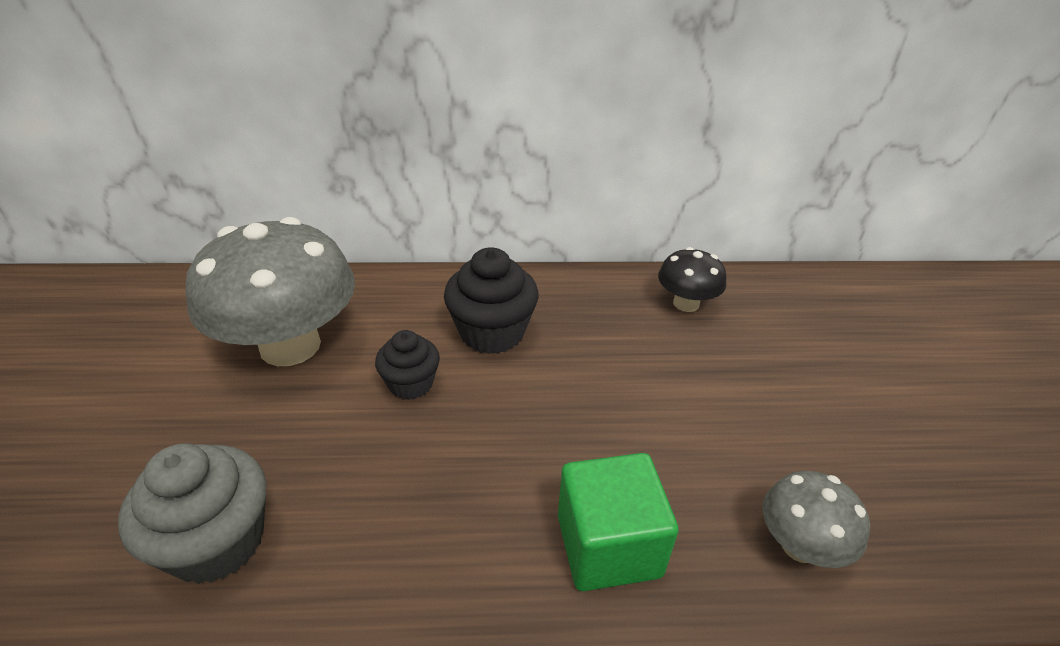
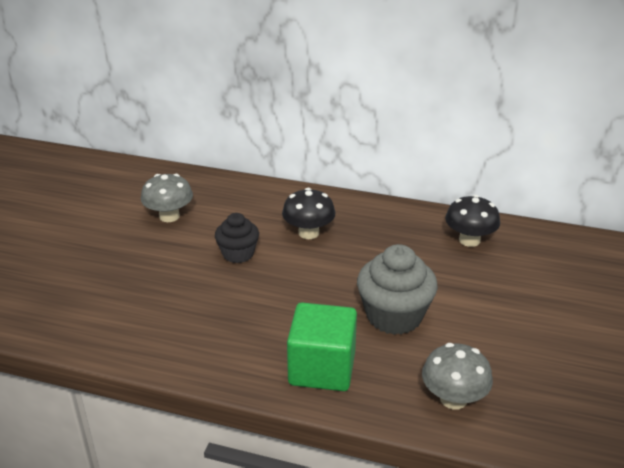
camera: 20 degrees right, 5 degrees down
grey cupcake [118,443,267,584] -> grey cupcake moved to [357,244,438,335]
grey mushroom [185,217,355,366] -> grey mushroom [141,174,193,222], size x0.49
black cupcake [444,247,539,354] -> black mushroom [282,188,335,239]

